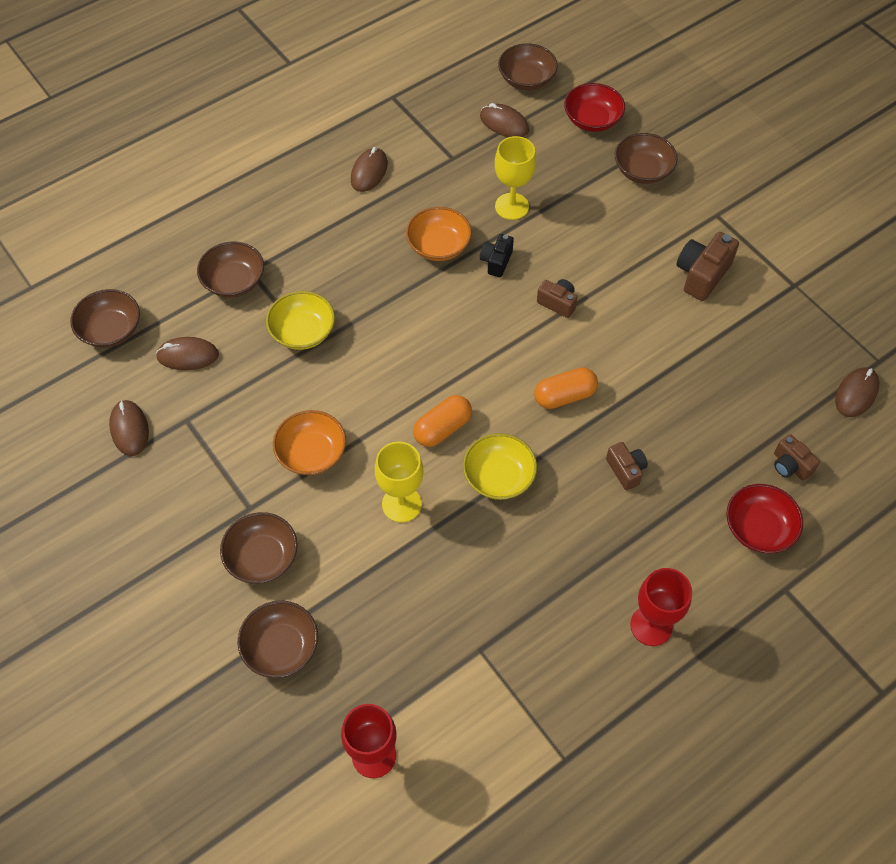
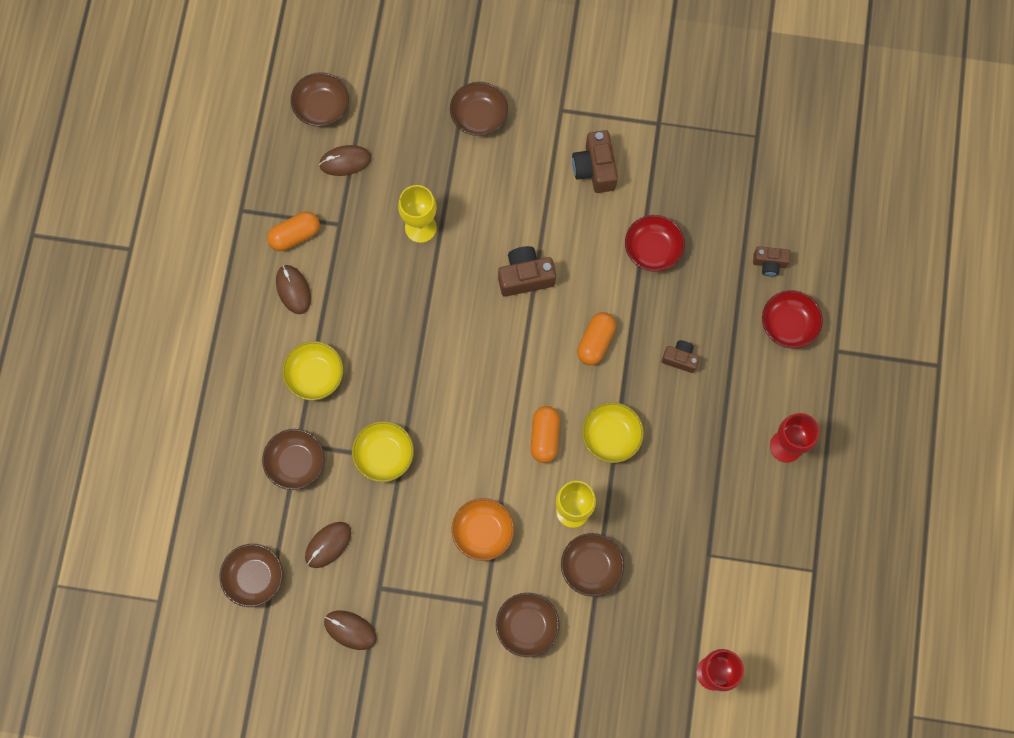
camera: 45 degrees left, 15 degrees up
brown bowl [238,600,318,678] -> brown bowl moved to [561,533,624,597]
orange bowl [406,207,472,261] -> none
black camera [480,234,514,277] -> none
brown camera [537,279,578,318] -> brown camera [498,246,556,297], size x1.61
red bowl [564,83,625,132] -> red bowl moved to [625,215,685,272]
brown mouse [835,367,879,417] -> none
none -> orange capsule [267,212,320,251]
none -> yellow bowl [282,341,343,400]

